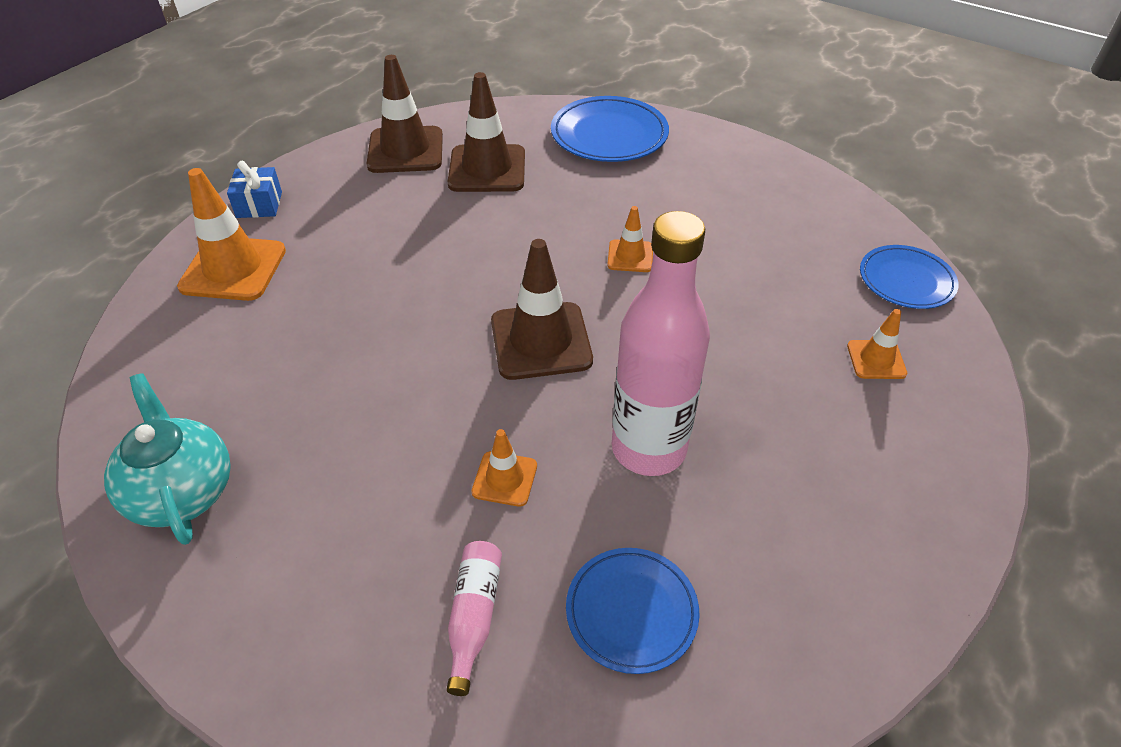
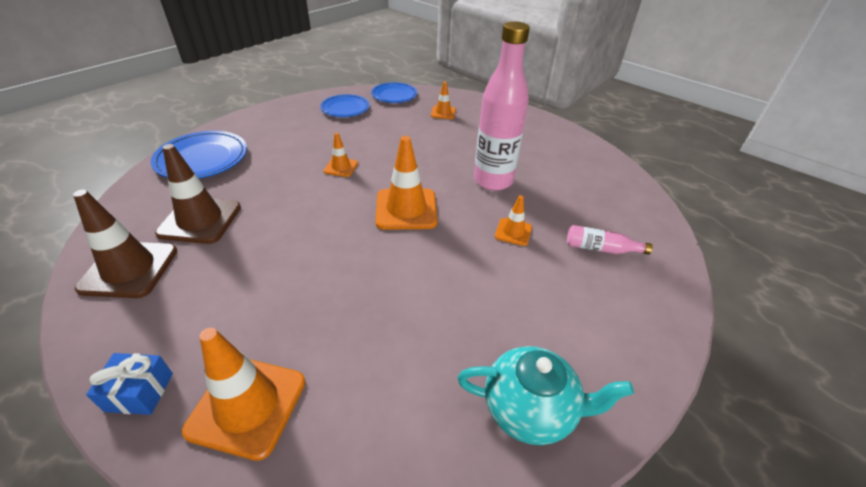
camera: 85 degrees left, 5 degrees down
turquoise teapot [104,373,230,545] -> turquoise teapot turned 150 degrees counterclockwise [458,346,634,445]
brown traffic cone [491,239,593,380] -> orange traffic cone [375,136,438,230]
blue plate [566,548,700,674] -> blue plate moved to [320,94,369,117]

